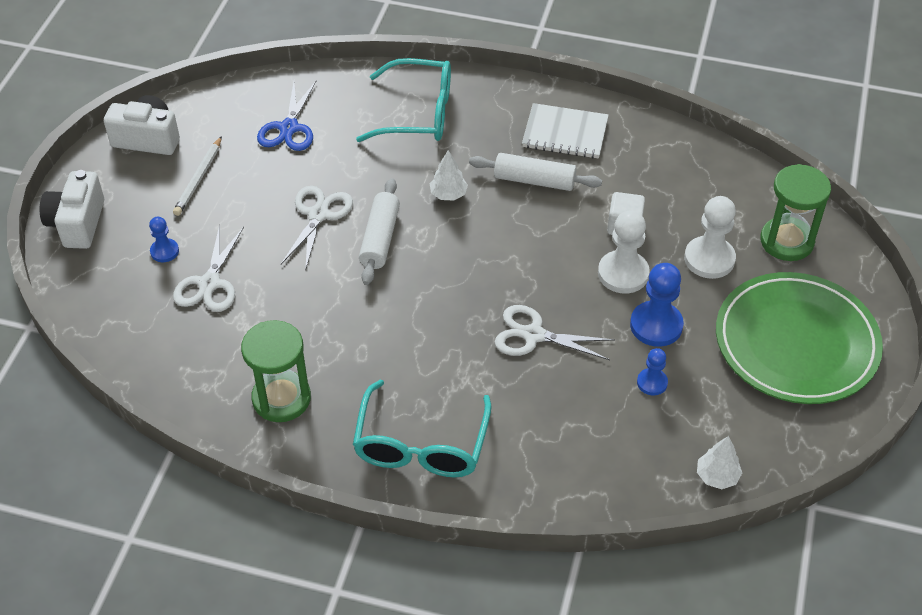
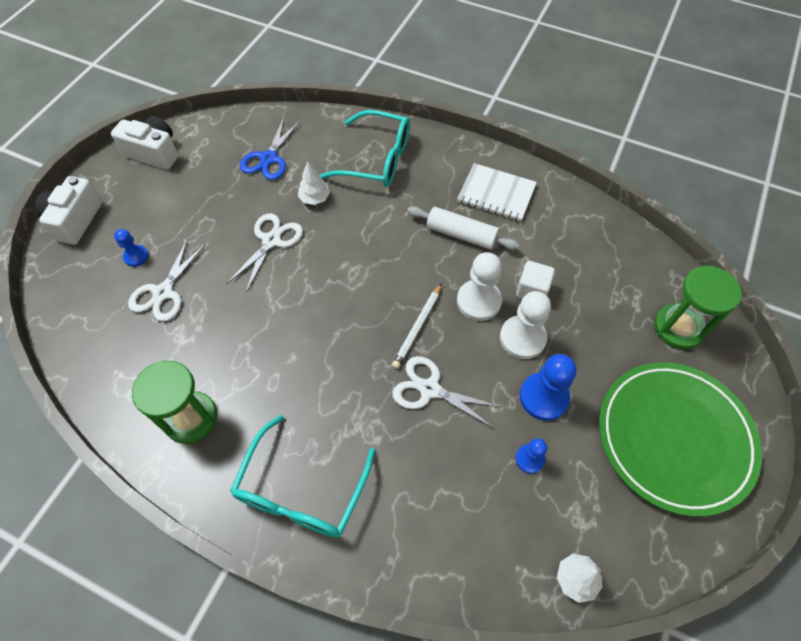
camera: 10 degrees right, 10 degrees up
white pencil [173,136,222,216] -> white pencil moved to [392,283,442,369]
white rolling pin [359,178,400,285] -> none
white tree [430,150,468,201] -> white tree moved to [298,162,330,205]
white pawn [684,196,736,279] -> white pawn moved to [457,252,502,321]

